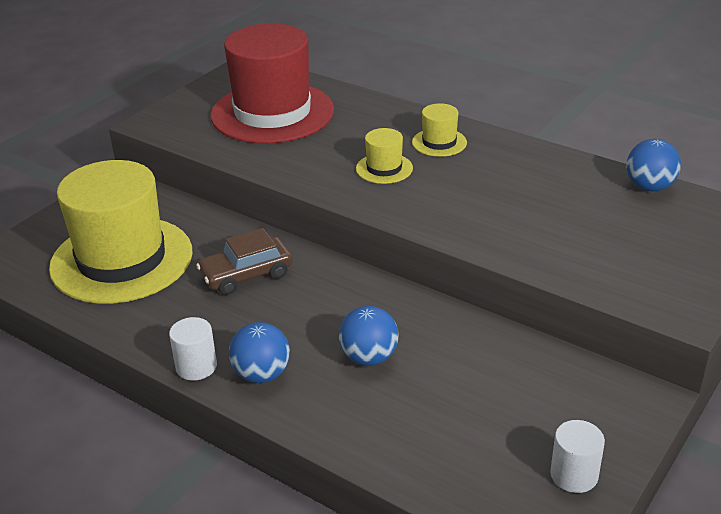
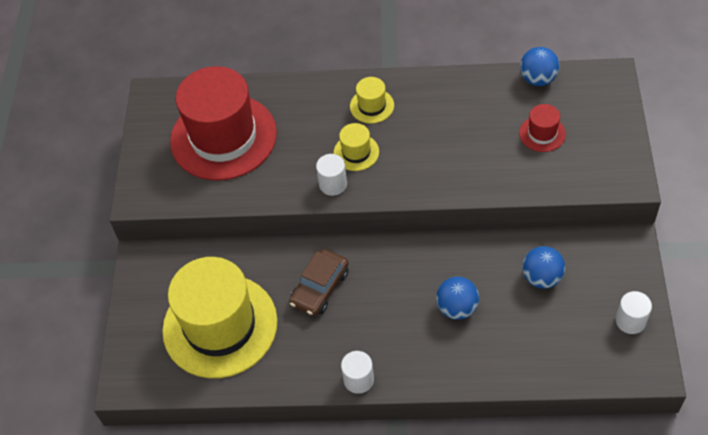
camera: 30 degrees left, 20 degrees up
blue ball [229,322,290,383] -> blue ball moved to [522,246,565,289]
none -> white cylinder [316,154,347,196]
none -> red hat [519,104,566,152]

